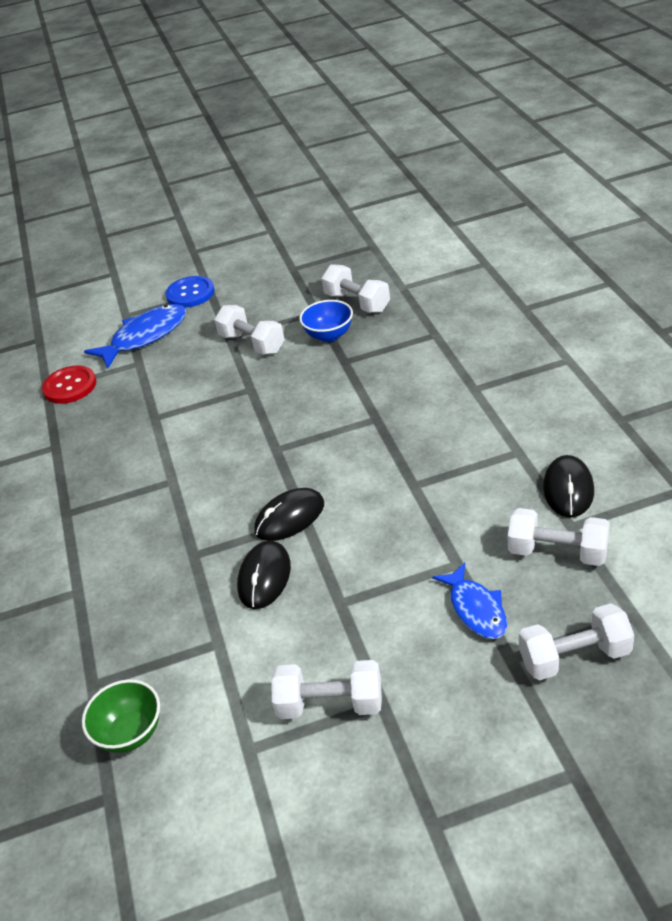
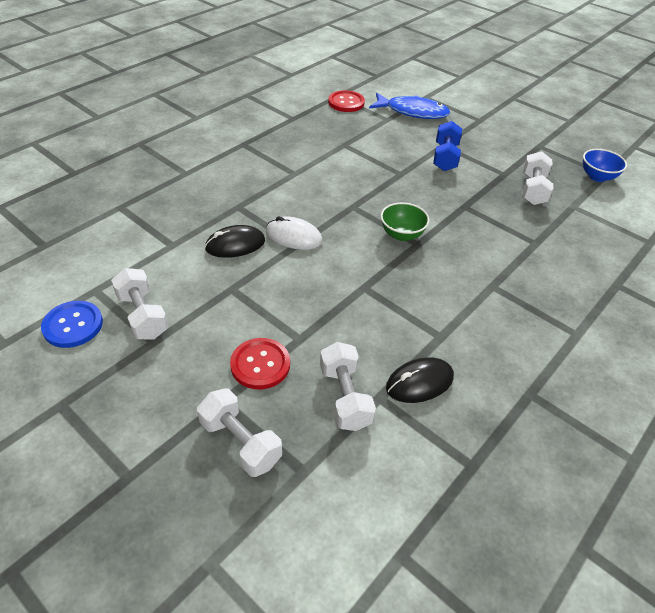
camera: 50 degrees right, 5 degrees up
green bowl [82,679,160,753] -> green bowl moved to [381,202,430,241]
blue button [166,276,215,308] -> blue button moved to [41,301,103,348]
white dumbbell [214,305,285,355] -> blue dumbbell [433,121,462,171]
black mouse [255,488,324,541] -> white mouse [266,216,323,250]
blue bowl [299,300,353,342] -> blue bowl moved to [583,149,627,182]
blue fish [432,562,507,639] -> red button [230,338,290,389]

